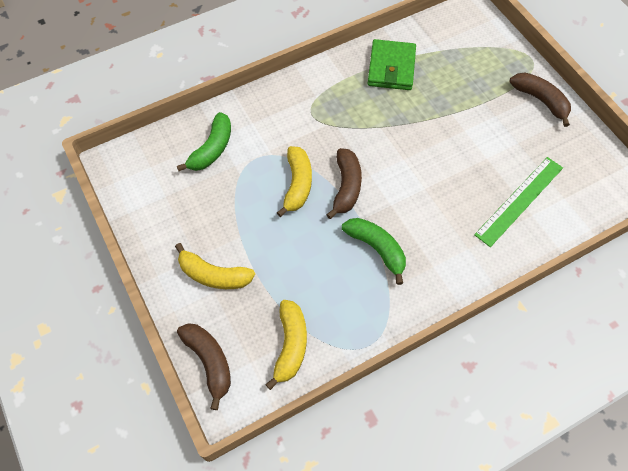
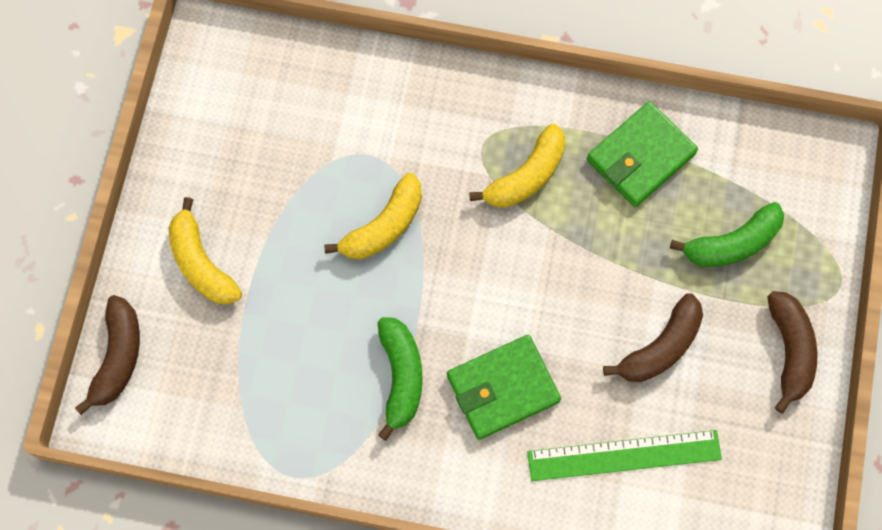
camera: 40 degrees right, 10 degrees up
green banana [177,112,231,171] -> green banana moved to [670,202,784,267]
yellow banana [265,300,307,390] -> yellow banana moved to [469,124,566,208]
brown banana [326,148,362,219] -> brown banana moved to [603,293,703,382]
none -> green wallet [447,335,561,440]

